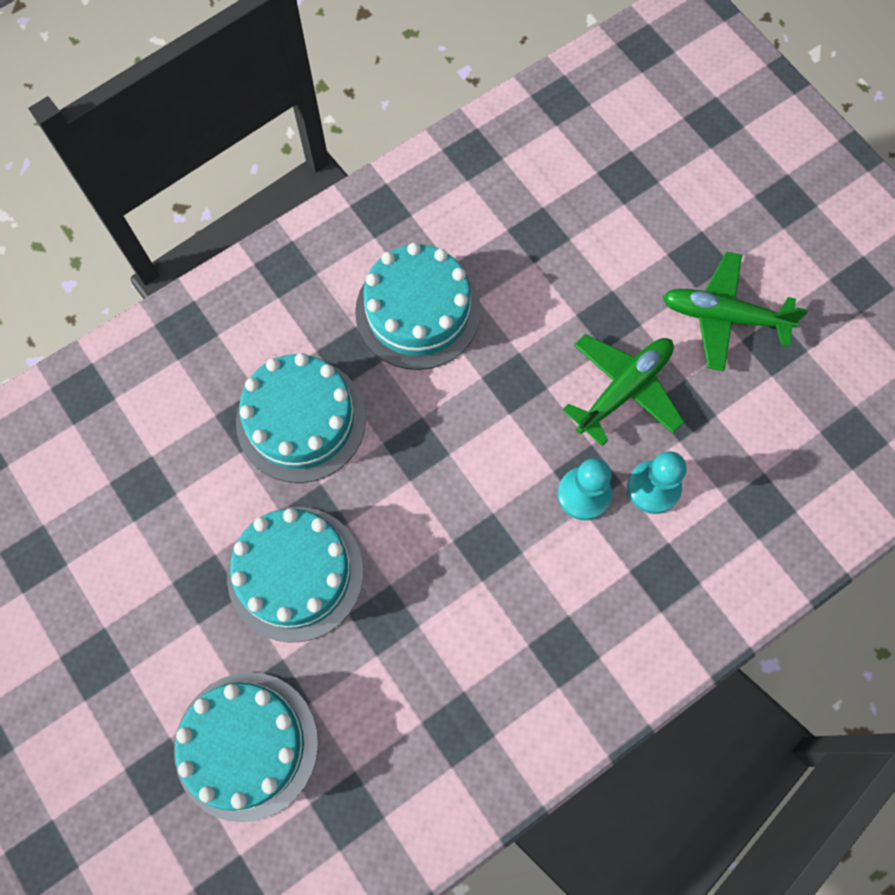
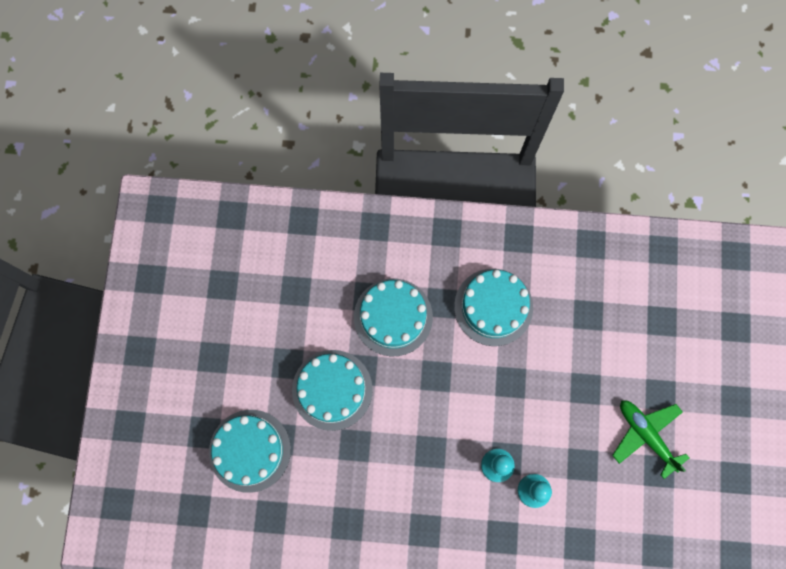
camera: 40 degrees right, 5 degrees up
green plane [563,334,684,446] -> none

